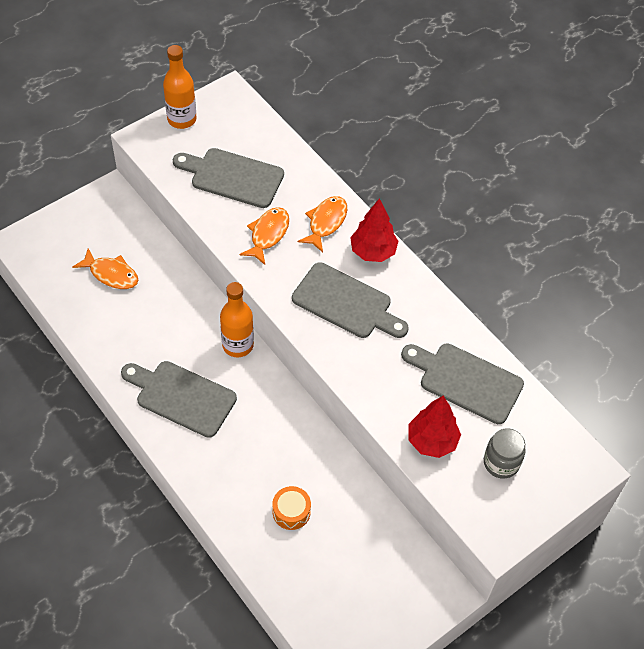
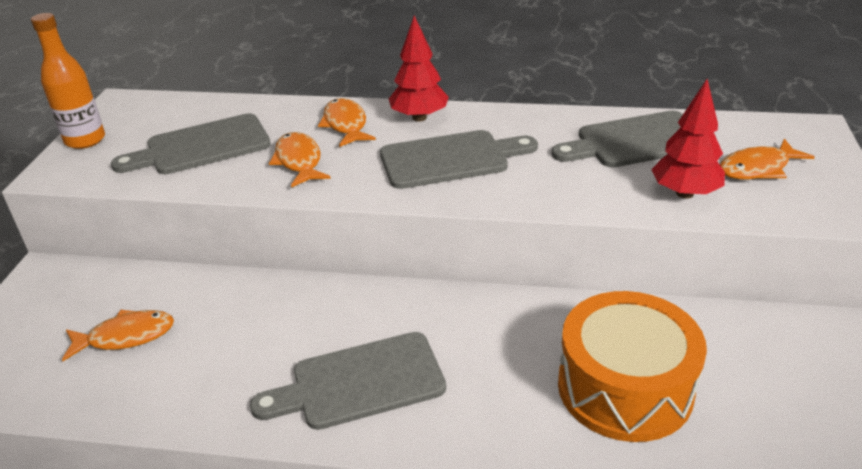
camera: 40 degrees left, 20 degrees down
orange bottle [220,282,254,357] -> none
orange drum [272,486,311,530] -> orange drum [558,291,707,442], size x2.28
grey jar [484,428,526,479] -> orange fish [720,139,814,179]

